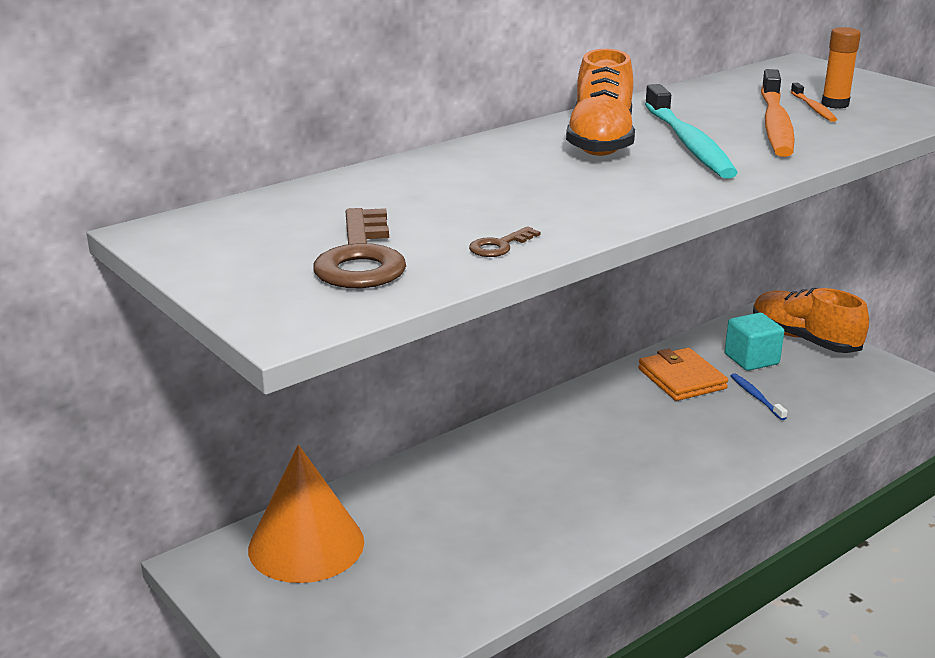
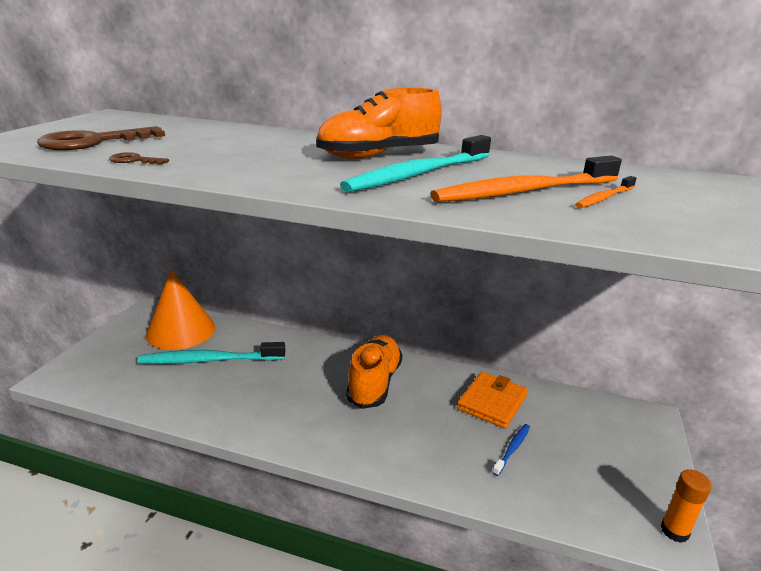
camera: 55 degrees right, 0 degrees up
turquoise cube [725,313,784,371] -> none
orange shoe [753,288,869,353] -> orange shoe moved to [346,335,402,409]
orange glue stick [821,27,861,109] -> orange glue stick moved to [661,469,712,543]
none -> turquoise toothbrush [137,342,285,364]

